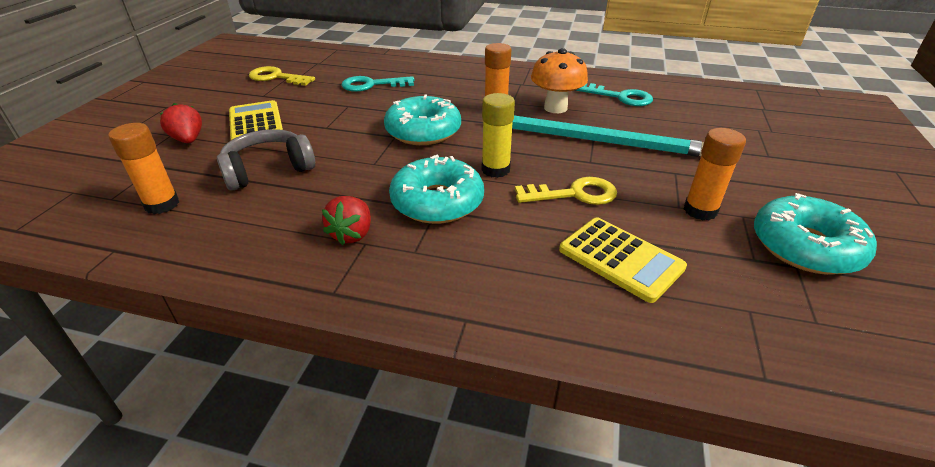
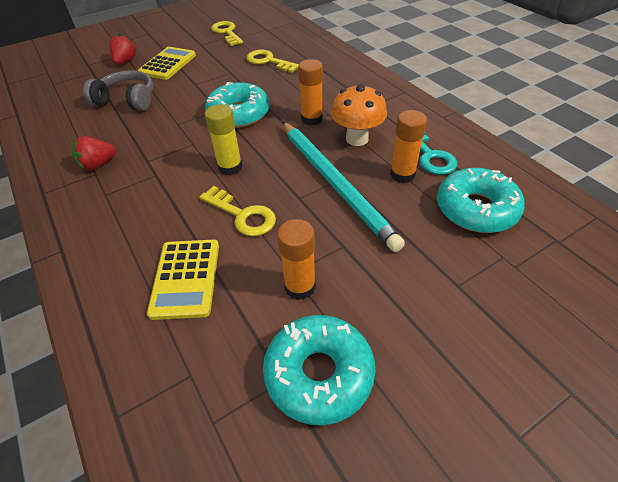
camera: 45 degrees right, 10 degrees up
orange glue stick [108,123,179,214] -> orange glue stick moved to [390,110,427,183]
turquoise key [341,76,414,92] -> yellow key [246,49,299,73]
turquoise donut [389,155,484,224] -> turquoise donut moved to [437,168,525,233]

